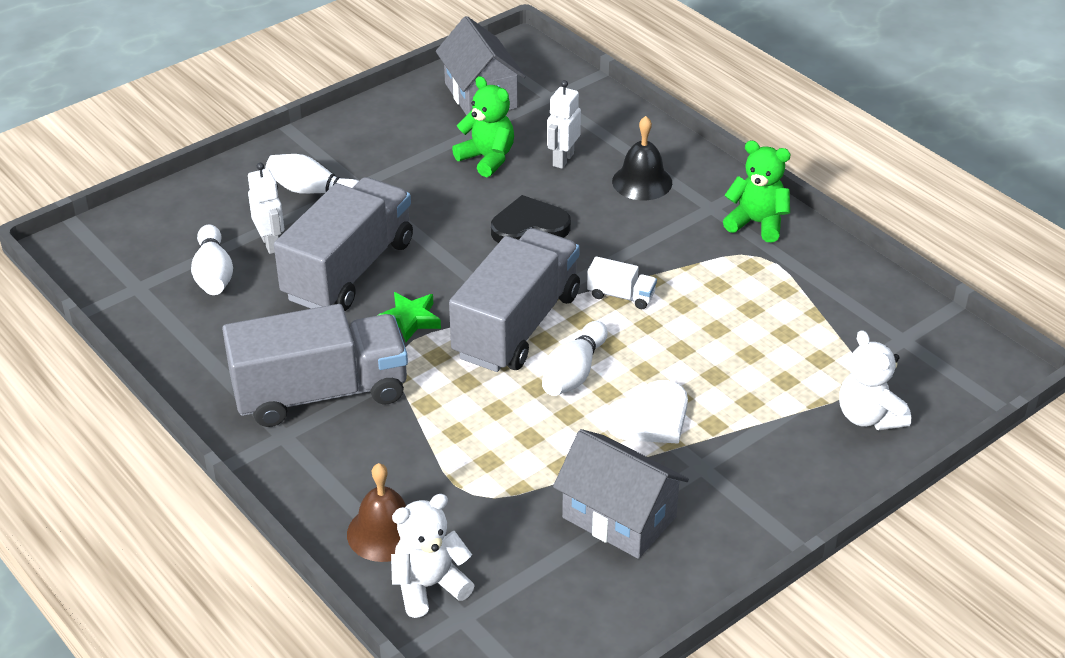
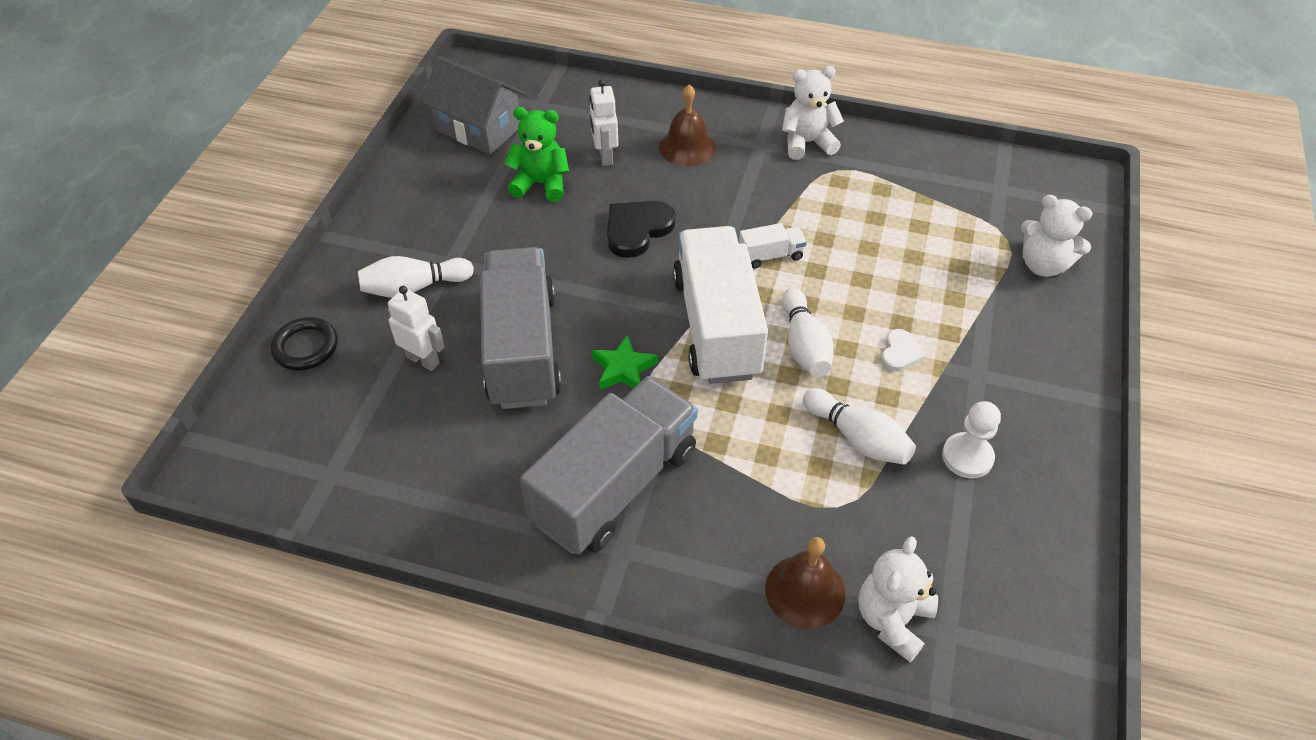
camera: 35 degrees left, 10 degrees up
white bowling pin [191,225,233,295] -> white bowling pin moved to [803,388,916,465]
grey truck [449,228,580,372] -> white truck [673,226,768,384]
grey house [553,429,689,559] -> white pawn [942,401,1001,479]
white heart [605,380,688,444] -> white heart [881,329,926,372], size x0.58
black bell [612,116,672,200] -> brown bell [659,84,716,167]
green teddy bear [723,140,791,243] -> white teddy bear [782,66,844,160]
none -> black ring [270,317,338,371]

